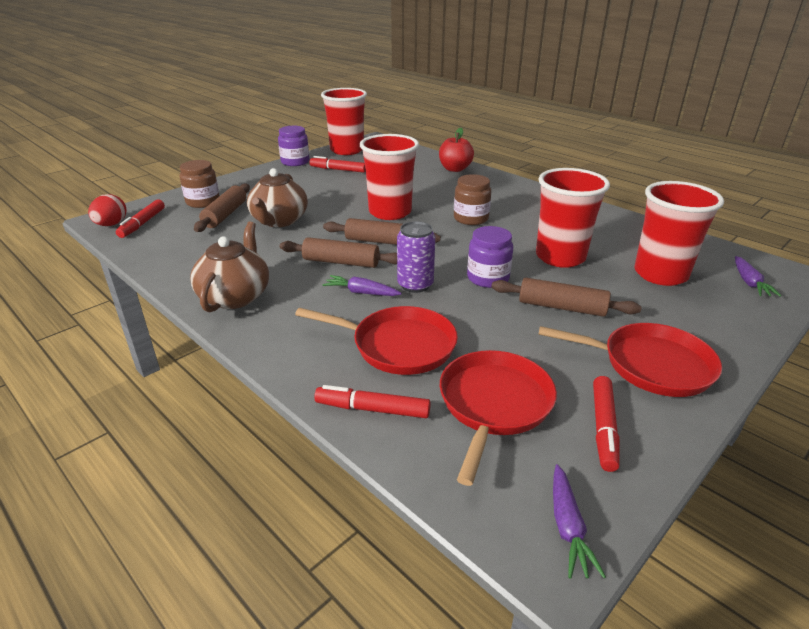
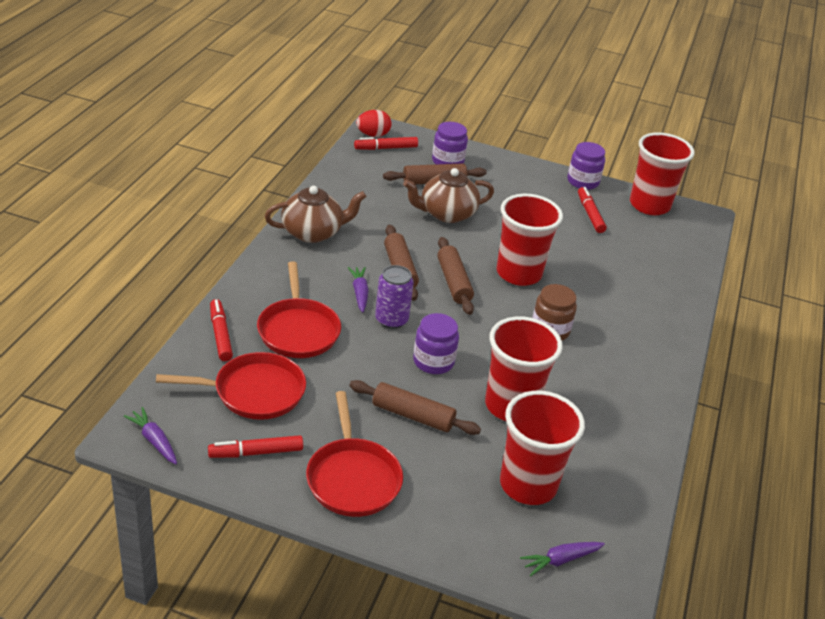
camera: 60 degrees right, 5 degrees up
brown jar [180,160,220,208] -> purple jar [432,122,468,164]
red apple [439,128,474,172] -> none
brown rolling pin [491,278,641,317] -> brown rolling pin turned 60 degrees counterclockwise [349,380,481,435]
purple carrot [553,464,606,579] -> purple carrot turned 75 degrees clockwise [124,407,177,464]

